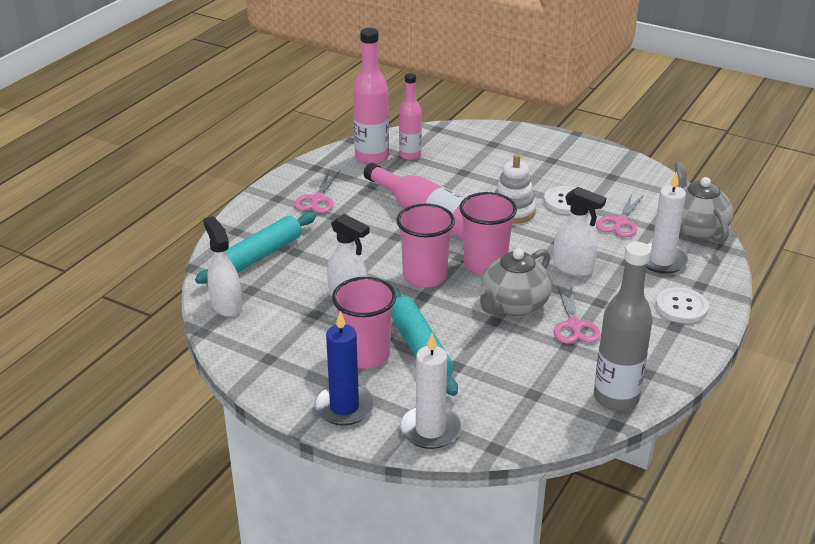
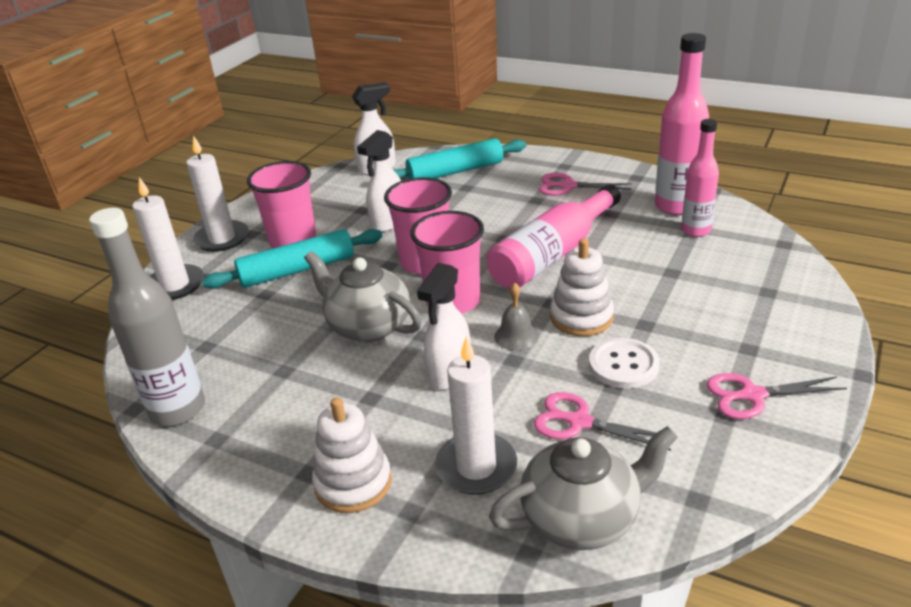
camera: 90 degrees right, 0 degrees up
turquoise rolling pin [195,212,316,284] -> turquoise rolling pin turned 60 degrees counterclockwise [393,138,526,179]
blue candle [314,311,374,425] -> white candle [186,135,249,252]
pink scissors [554,286,601,344] -> pink scissors moved to [707,373,847,419]
white button [656,287,709,323] -> white stacking toy [312,397,392,513]
none -> grey bell [494,283,539,351]

